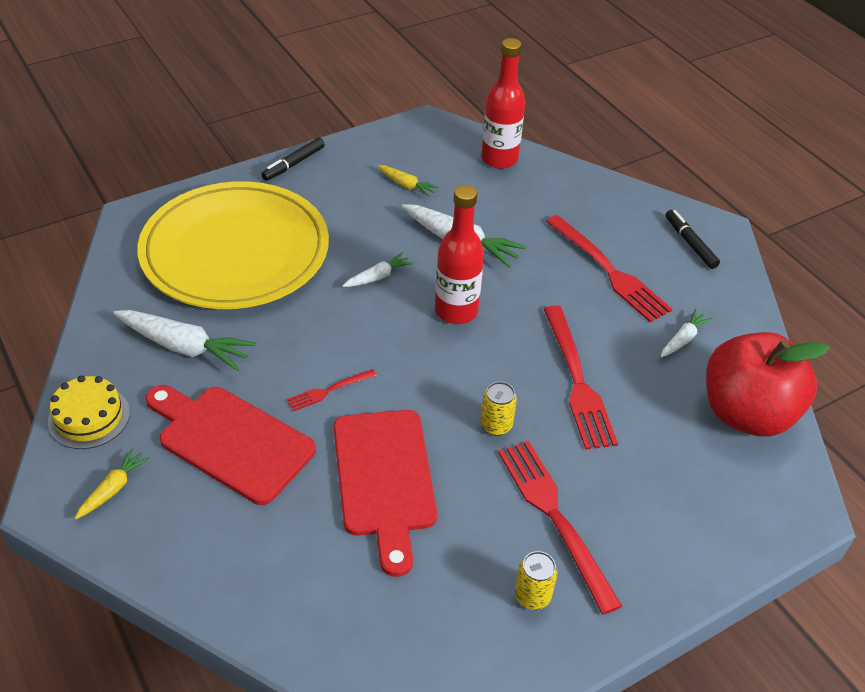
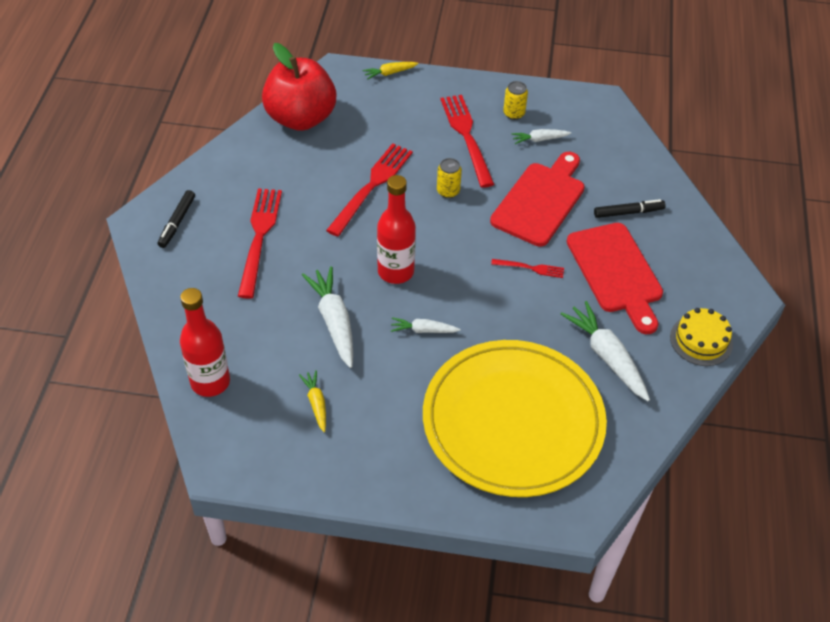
camera: 140 degrees left, 5 degrees up
yellow carrot [75,448,150,519] -> yellow carrot moved to [363,62,419,80]
black marker [261,138,325,181] -> black marker moved to [594,199,666,218]
red fork [498,441,622,615] -> red fork turned 150 degrees clockwise [440,95,494,188]
white carrot [661,309,713,357] -> white carrot moved to [511,129,571,144]

